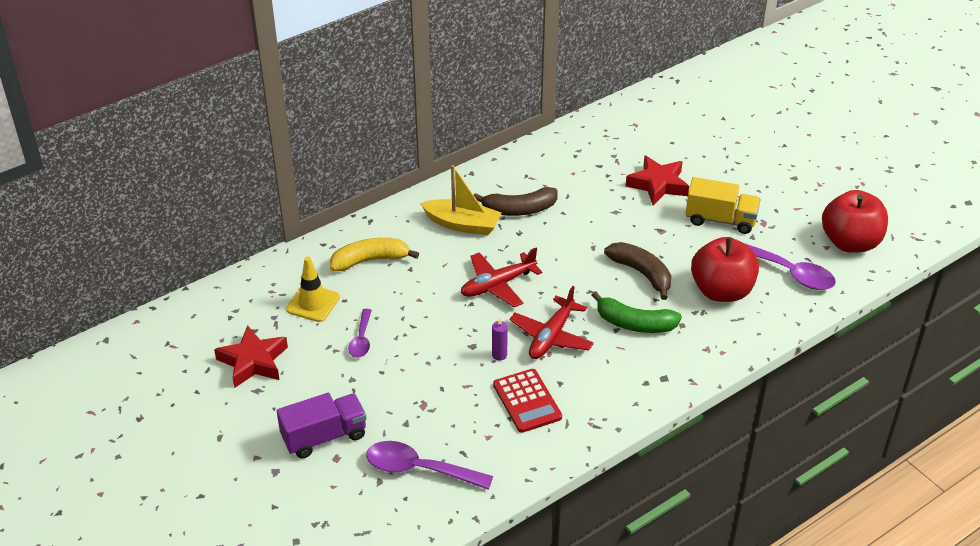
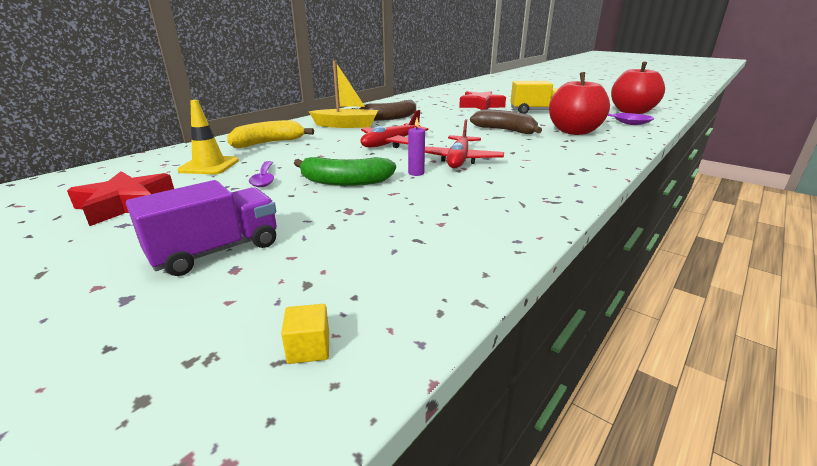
camera: 15 degrees left, 15 degrees down
purple spoon [366,441,493,490] -> none
red calculator [493,369,562,433] -> none
green banana [592,291,682,333] -> green banana moved to [294,157,396,186]
none -> yellow cube [281,304,329,364]

